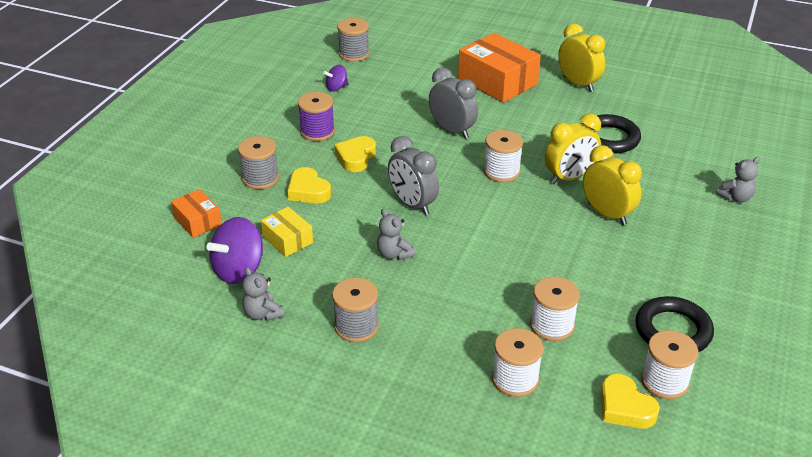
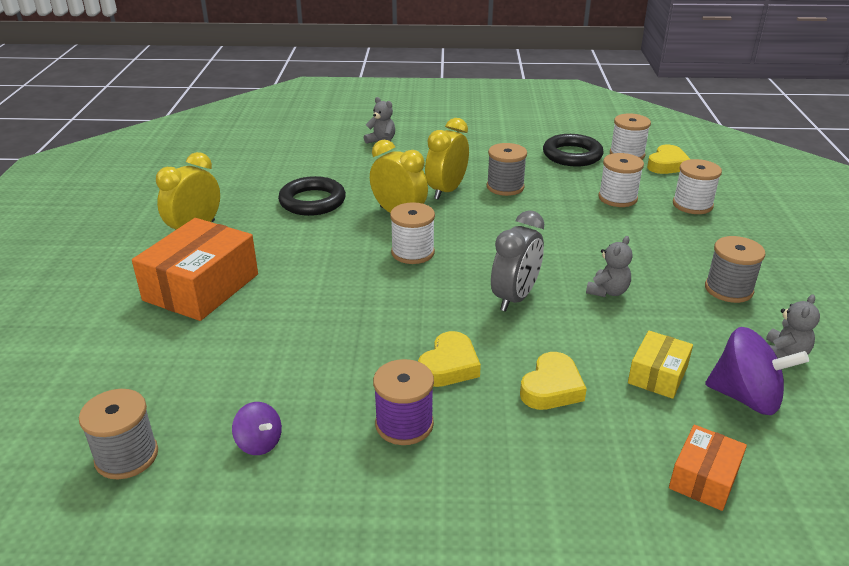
camera: 110 degrees left, 5 degrees down
grey spool [238,136,279,189] -> grey spool moved to [487,143,527,196]
yellow heart [335,136,376,172] -> yellow heart turned 60 degrees counterclockwise [418,331,481,387]
grey clock [429,67,478,139] -> none

